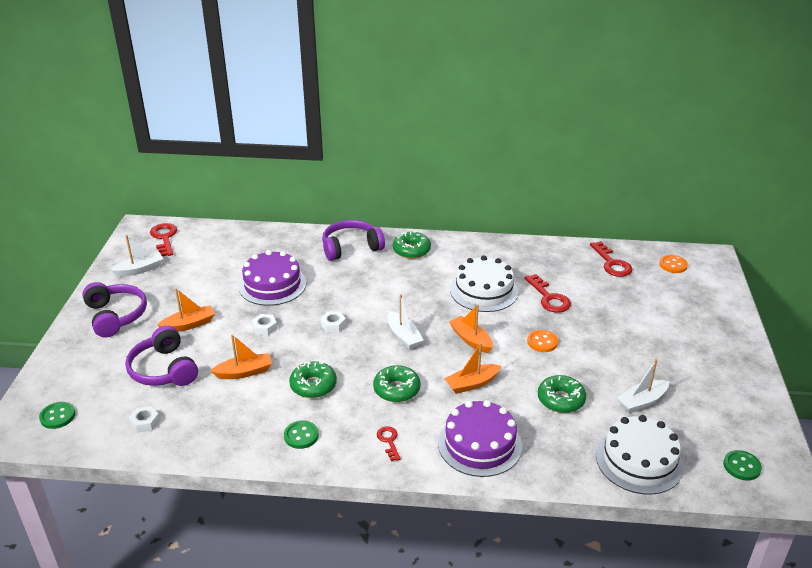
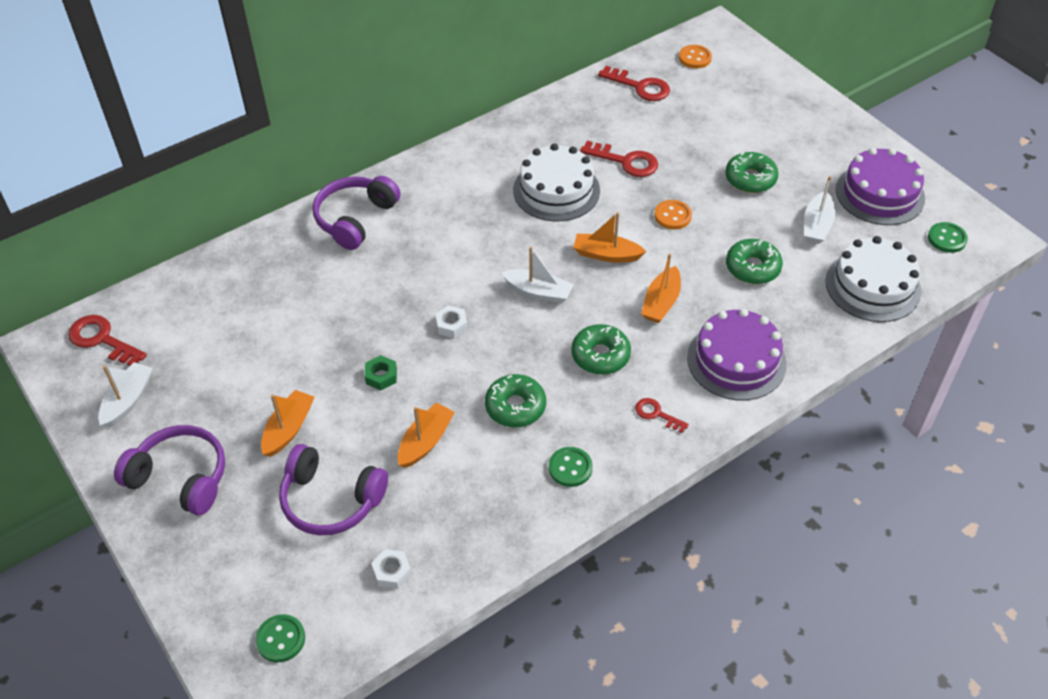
camera: 40 degrees left, 15 degrees up
purple cake [239,250,306,306] -> purple cake moved to [836,148,925,225]
white nut [252,314,277,335] -> green nut [365,355,397,390]
green donut [393,231,431,259] -> green donut moved to [725,152,779,193]

